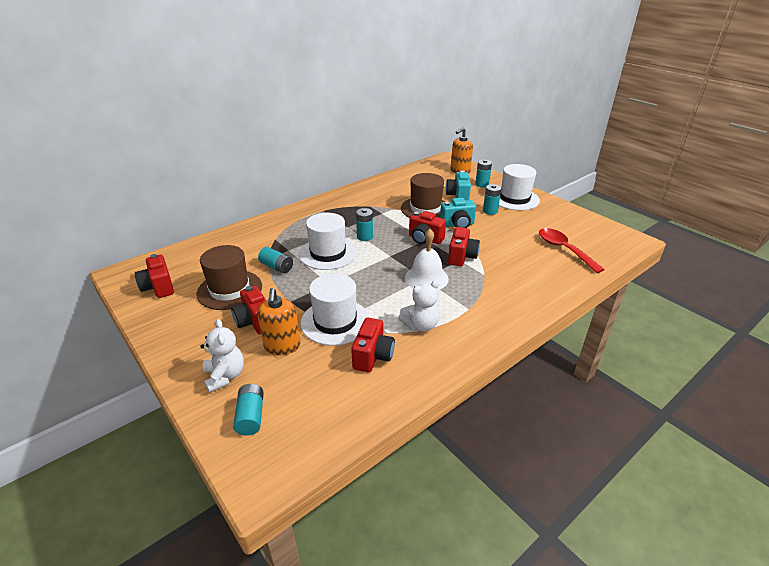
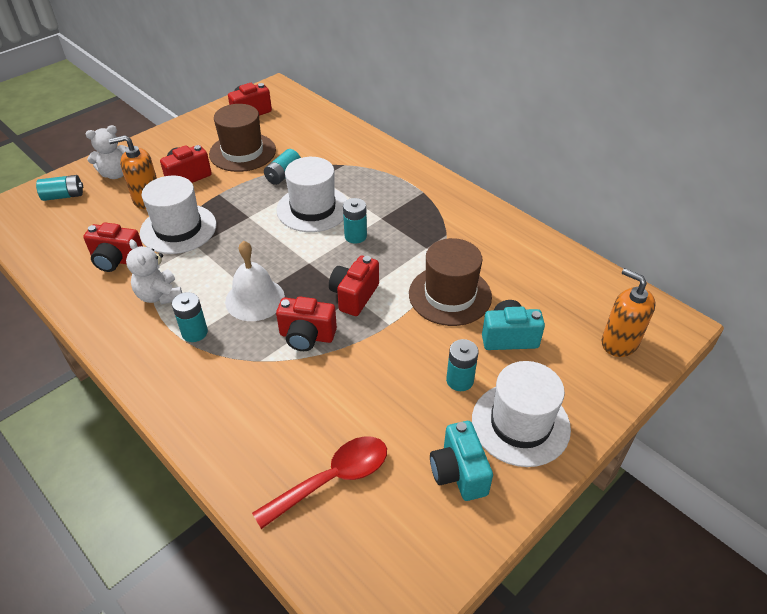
camera: 85 degrees right, 10 degrees up
turquoise camera [440,198,476,228] -> turquoise camera moved to [430,421,493,501]
turquoise battery [475,160,492,188] -> turquoise battery moved to [172,292,208,342]

